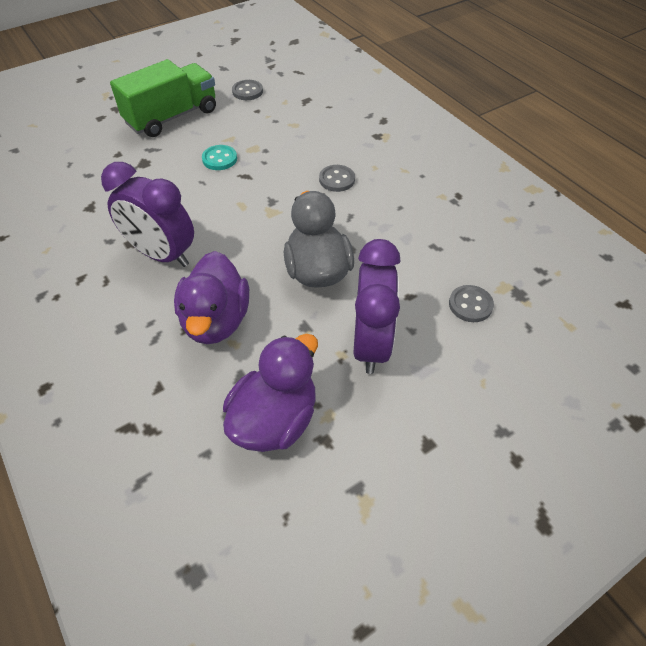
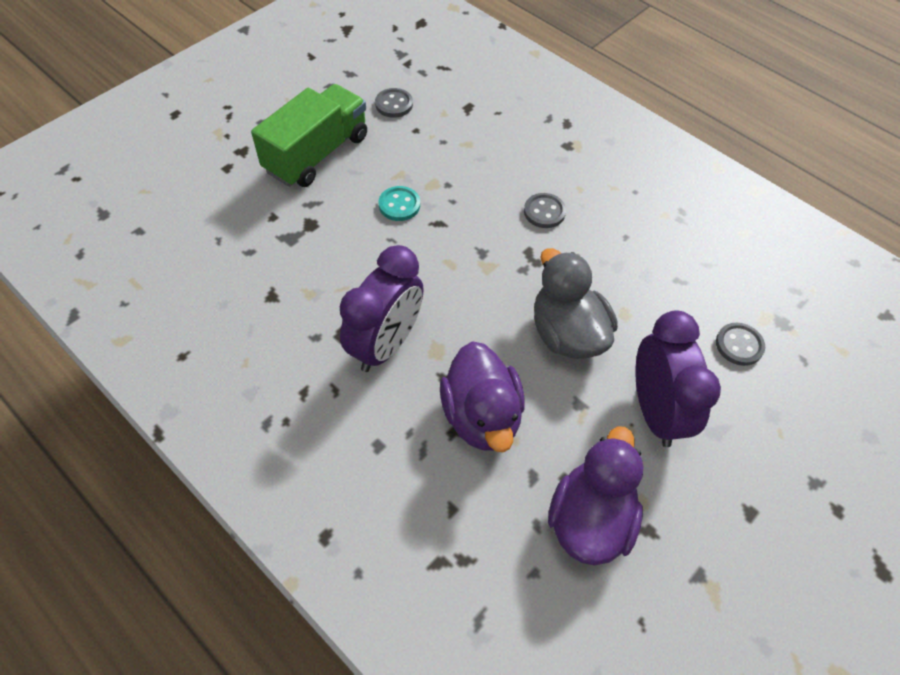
camera: 15 degrees left, 5 degrees up
purple clock [101,162,194,267] -> purple clock turned 75 degrees counterclockwise [340,245,424,372]

